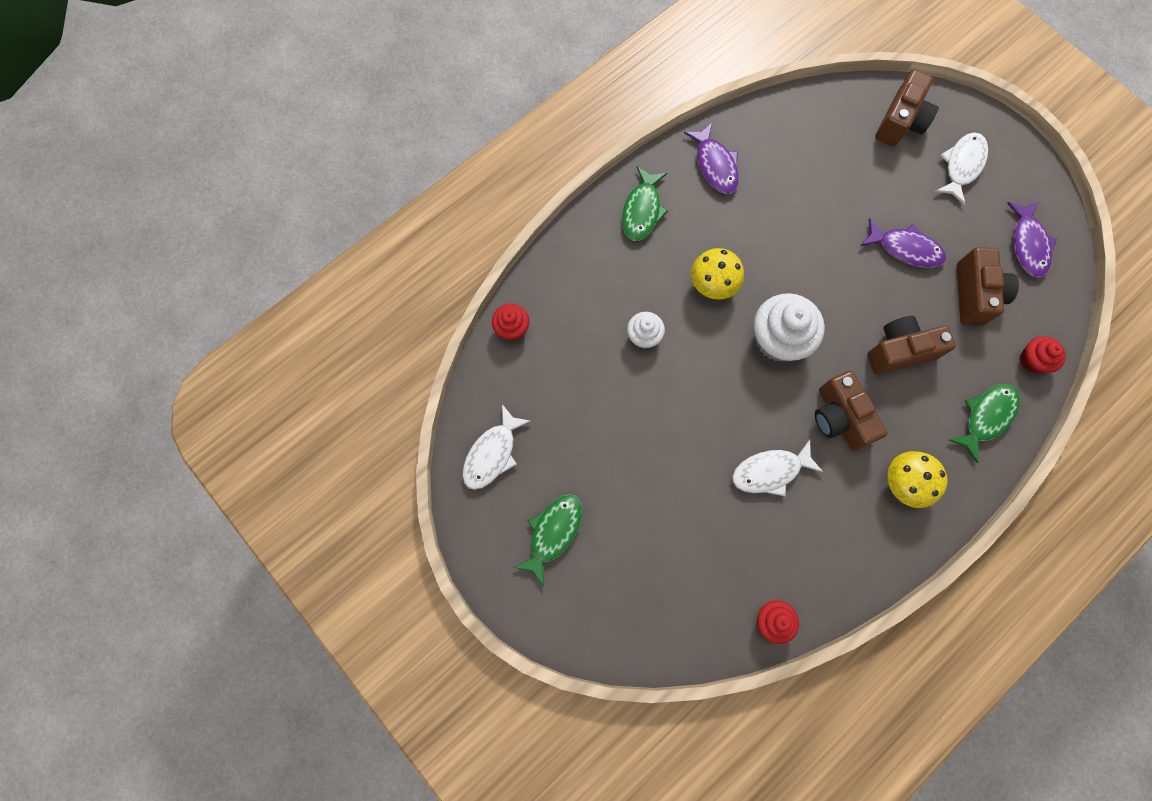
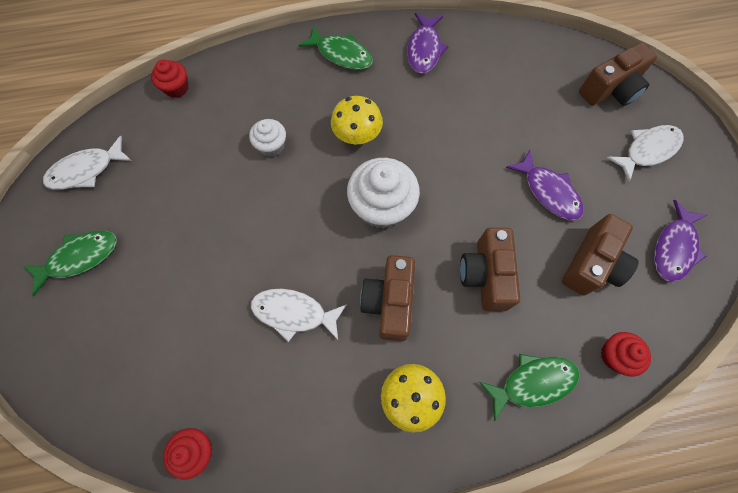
camera: 30 degrees right, 5 degrees down
green fish [622,166,668,241] -> green fish turned 105 degrees counterclockwise [299,26,373,70]
brown camera [867,316,956,374] -> brown camera turned 105 degrees counterclockwise [460,228,520,311]

